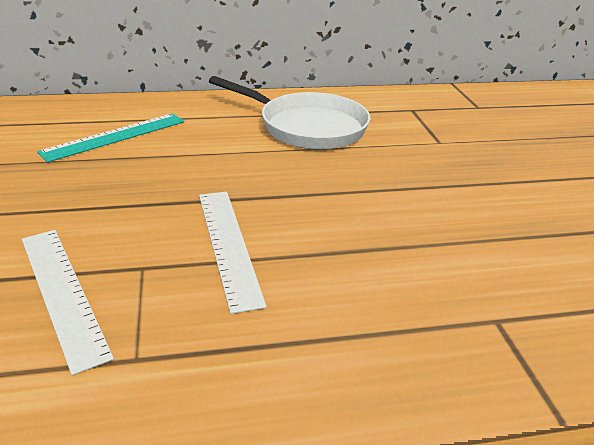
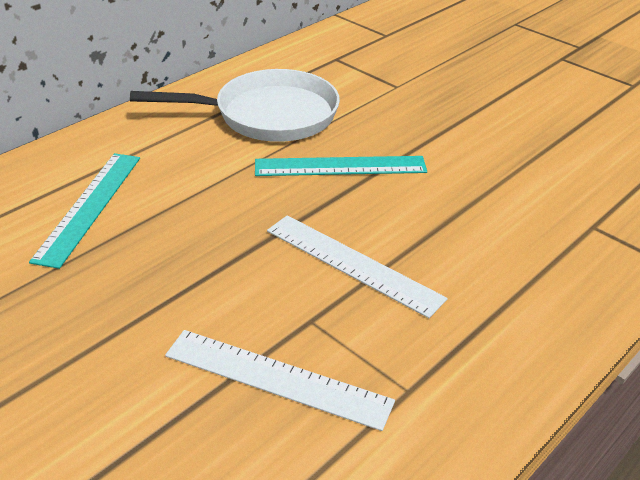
camera: 35 degrees left, 5 degrees up
none -> turquoise ruler [255,156,427,176]

